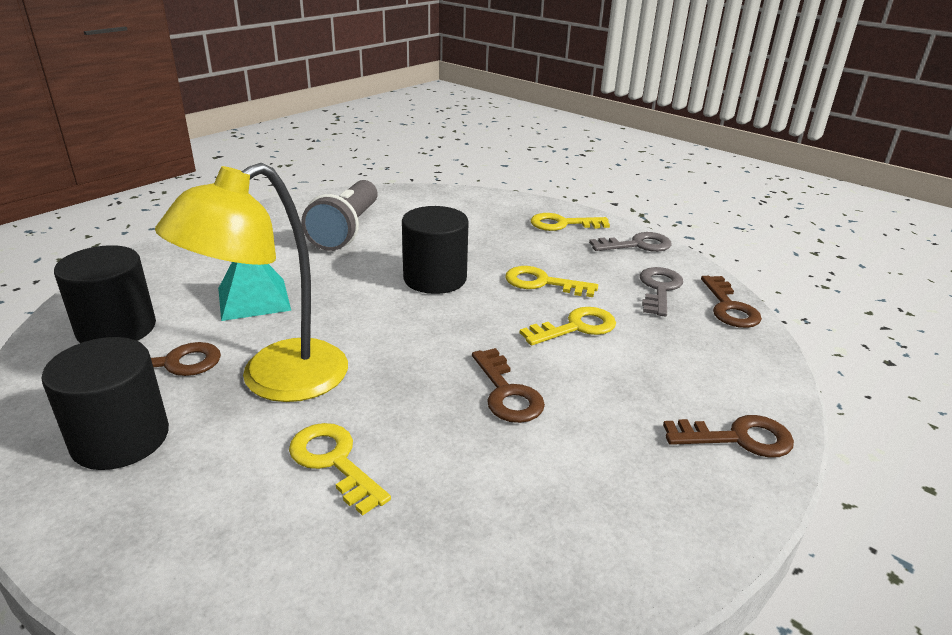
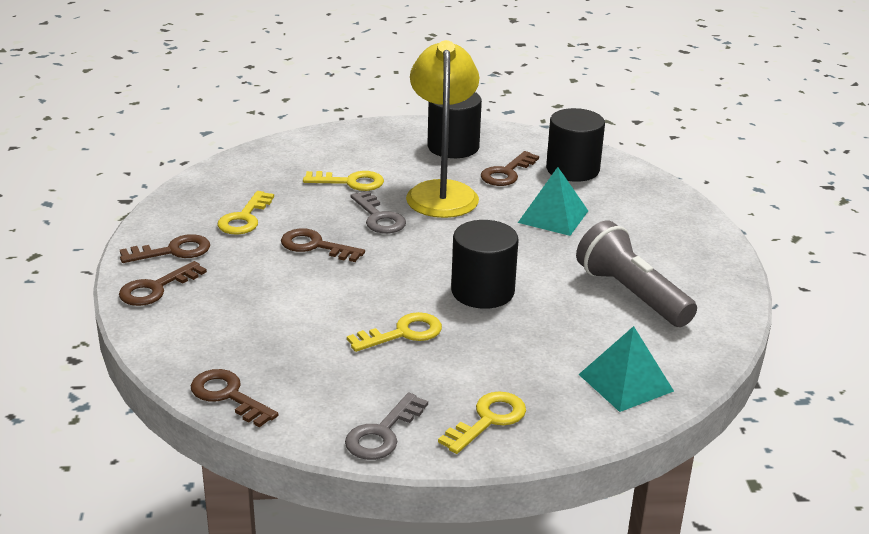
camera: 135 degrees right, 0 degrees up
yellow key [520,307,616,345] -> yellow key moved to [218,191,274,235]
grey key [640,267,683,317] -> grey key moved to [350,191,406,233]
none -> brown key [120,234,210,263]
none -> turquoise pyramid [578,326,674,412]

